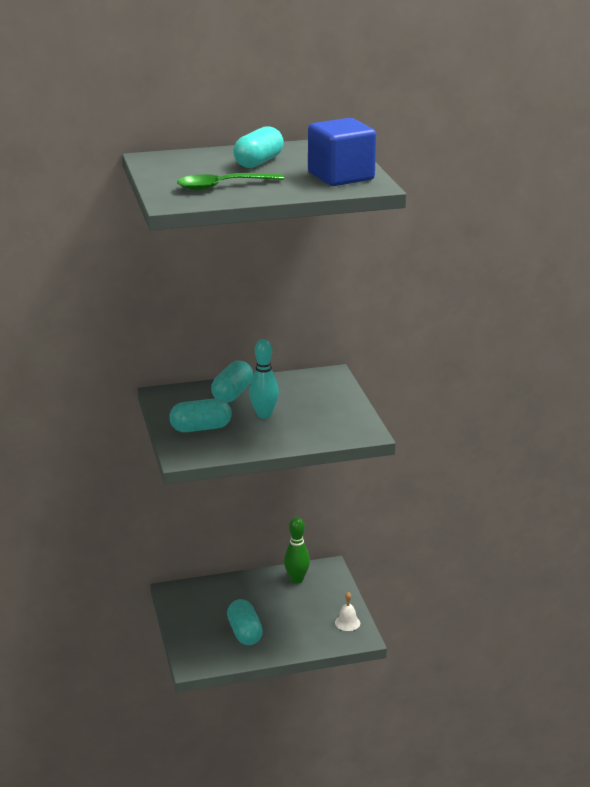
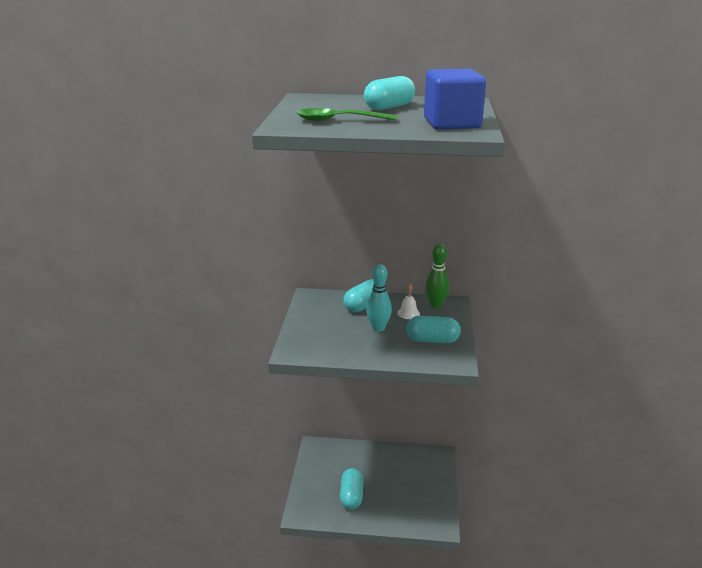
camera: 20 degrees right, 0 degrees up
turquoise capsule [169,398,232,432] -> turquoise capsule moved to [406,316,461,343]
green bowling pin [284,517,310,583] -> green bowling pin moved to [425,244,449,308]
white bell [335,592,360,631] -> white bell moved to [397,284,420,319]

